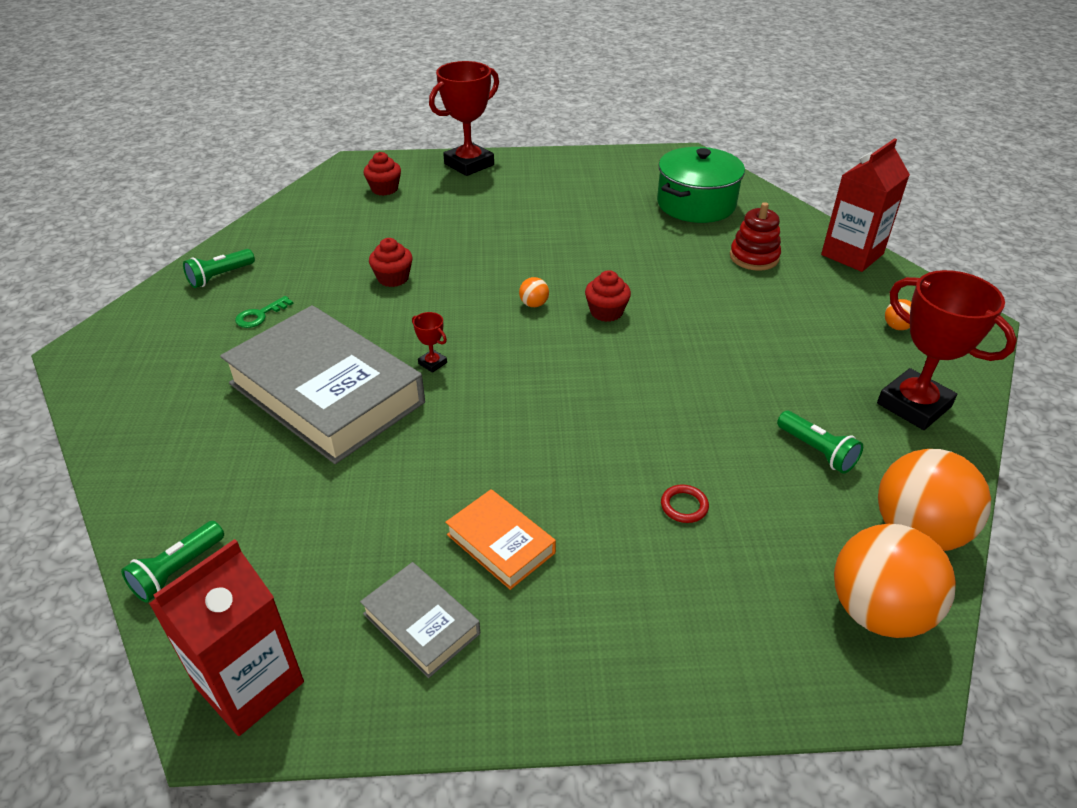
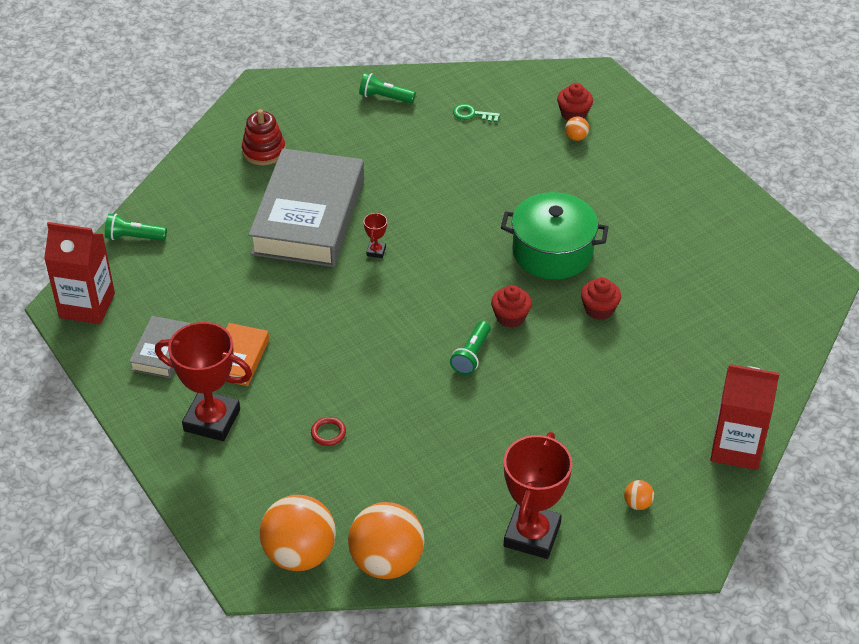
camera: 60 degrees right, 5 degrees up
green key [235,296,293,328] -> green key moved to [453,104,500,122]
red cupcake [369,238,413,287] -> red cupcake moved to [581,277,621,320]
red trophy [429,61,499,176] -> red trophy moved to [155,322,252,441]
orange ball [519,277,549,307] -> orange ball moved to [565,116,589,141]
green pot [657,147,745,223] -> green pot moved to [501,192,609,280]
red stacking toy [730,202,781,271] -> red stacking toy moved to [242,109,286,165]
green flashlight [777,411,863,474] -> green flashlight moved to [450,321,491,375]

